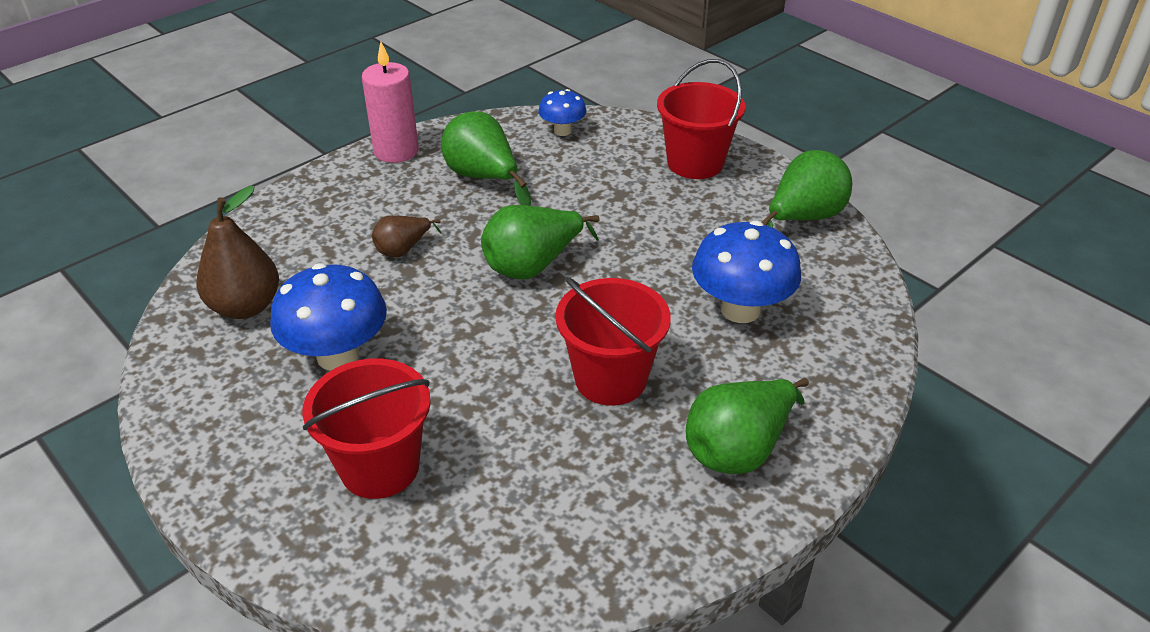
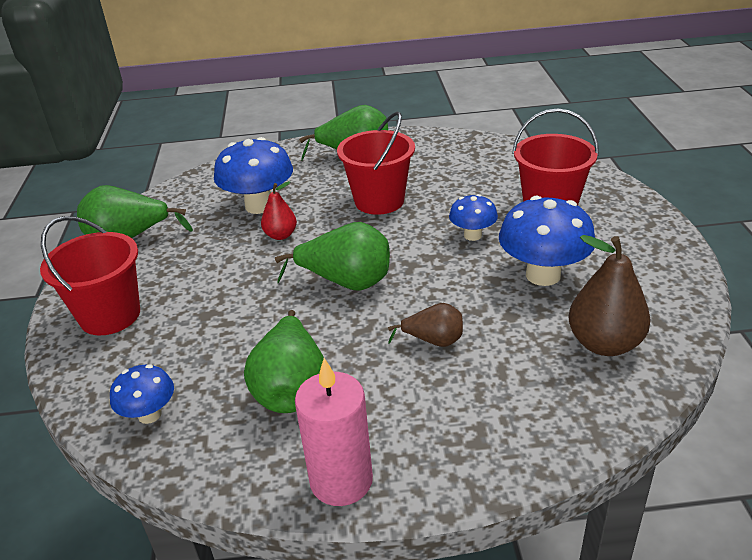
camera: 140 degrees left, 5 degrees down
none -> red pear [261,181,297,240]
none -> blue mushroom [449,194,498,241]

